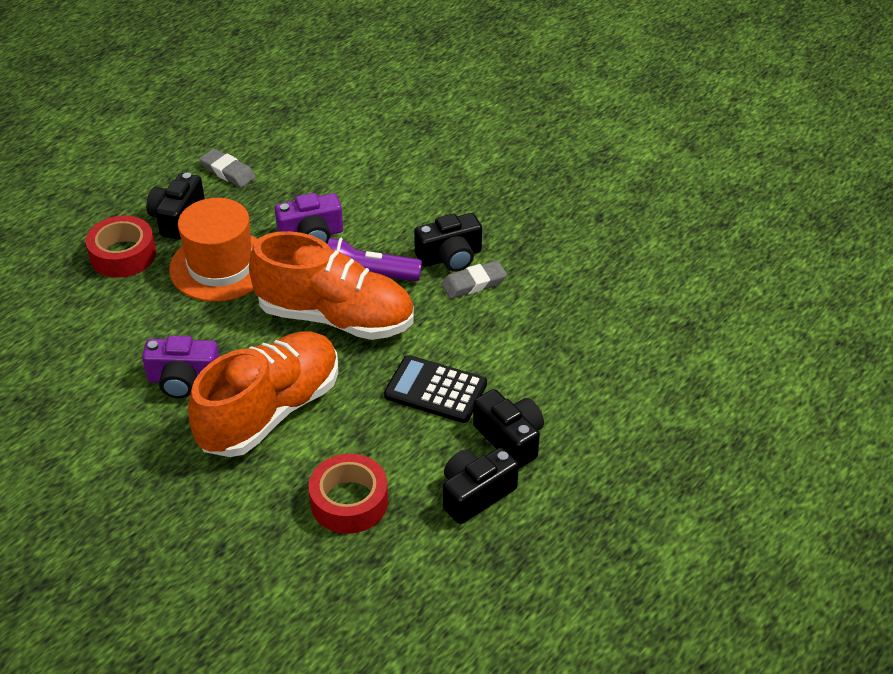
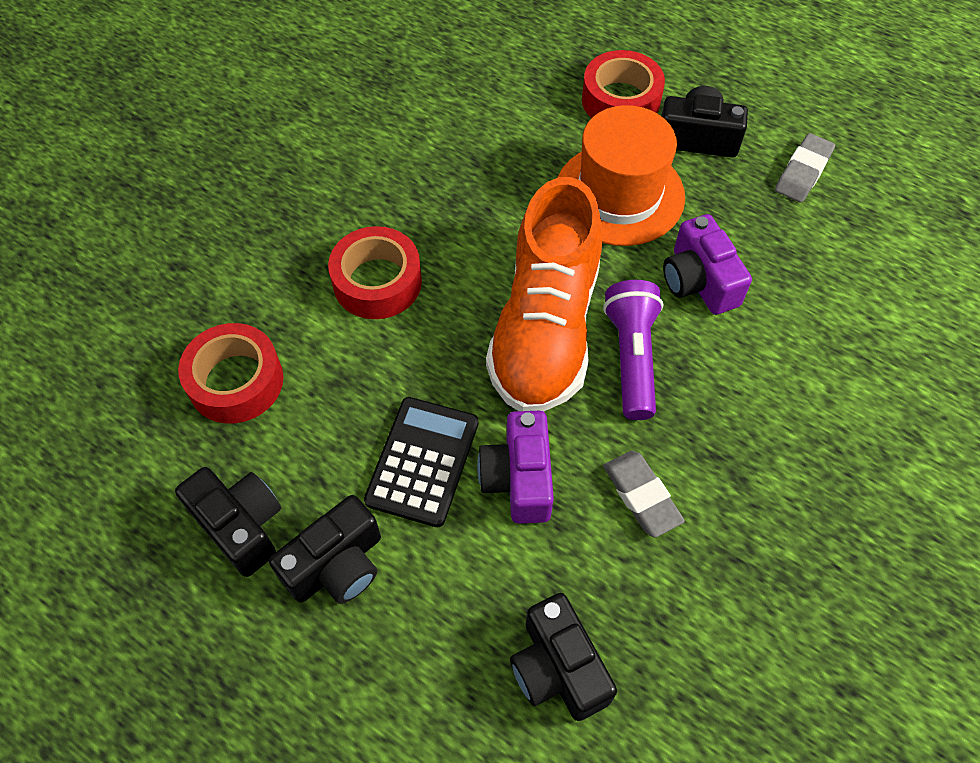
camera: 85 degrees right, 15 degrees up
purple camera [142,336,219,399] -> purple camera moved to [477,411,554,524]
orange shoe [188,331,338,457] -> red tape [328,226,422,319]
black camera [414,213,482,272] -> black camera moved to [510,593,617,721]

